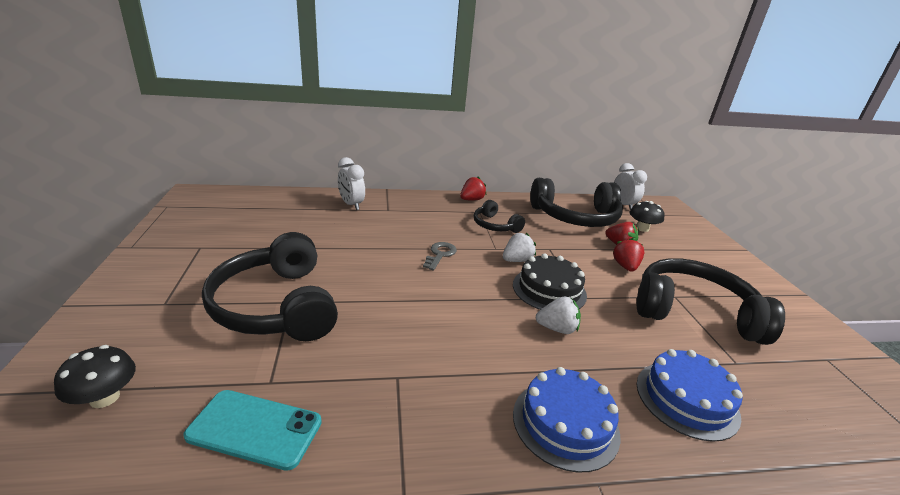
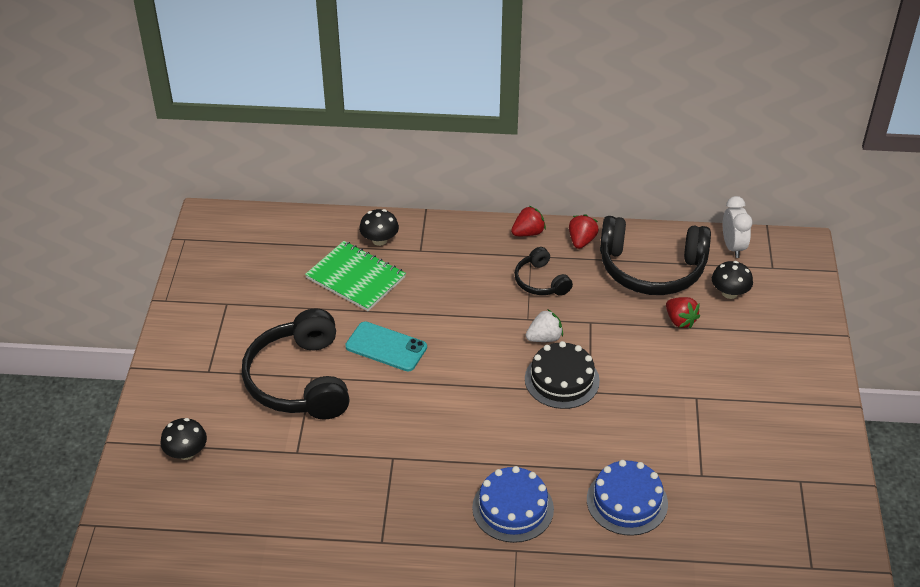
camera: 15 degrees right, 15 degrees up
turquoise phone [183,390,322,471] -> turquoise phone moved to [345,321,427,371]
white clock [338,157,365,210] -> black mushroom [359,209,399,246]
grey key [423,242,457,270] -> none
white strawberry [536,297,581,334] -> none
red strawberry [613,238,644,272] -> red strawberry moved to [569,214,599,249]
black headphones [637,258,785,345] -> none
none -> green notebook [305,241,406,311]

